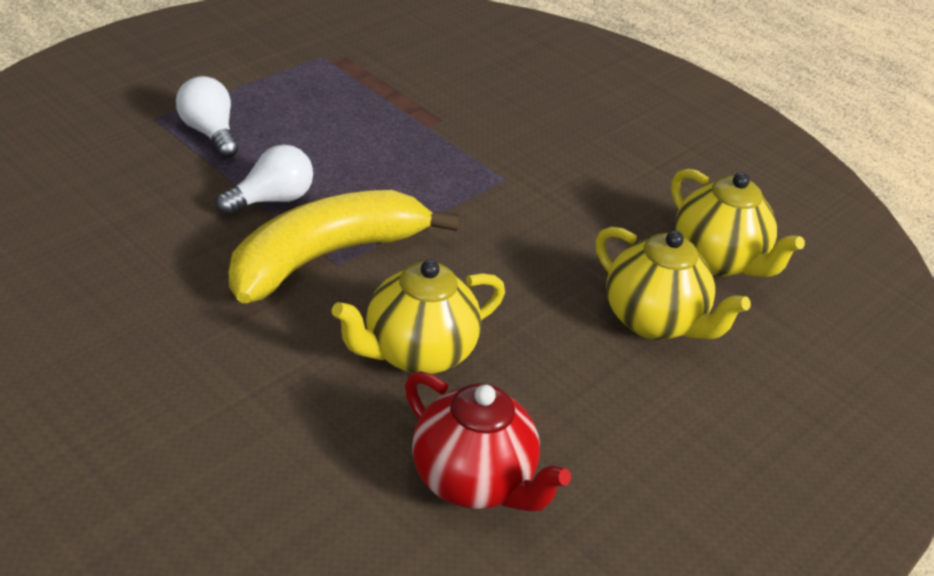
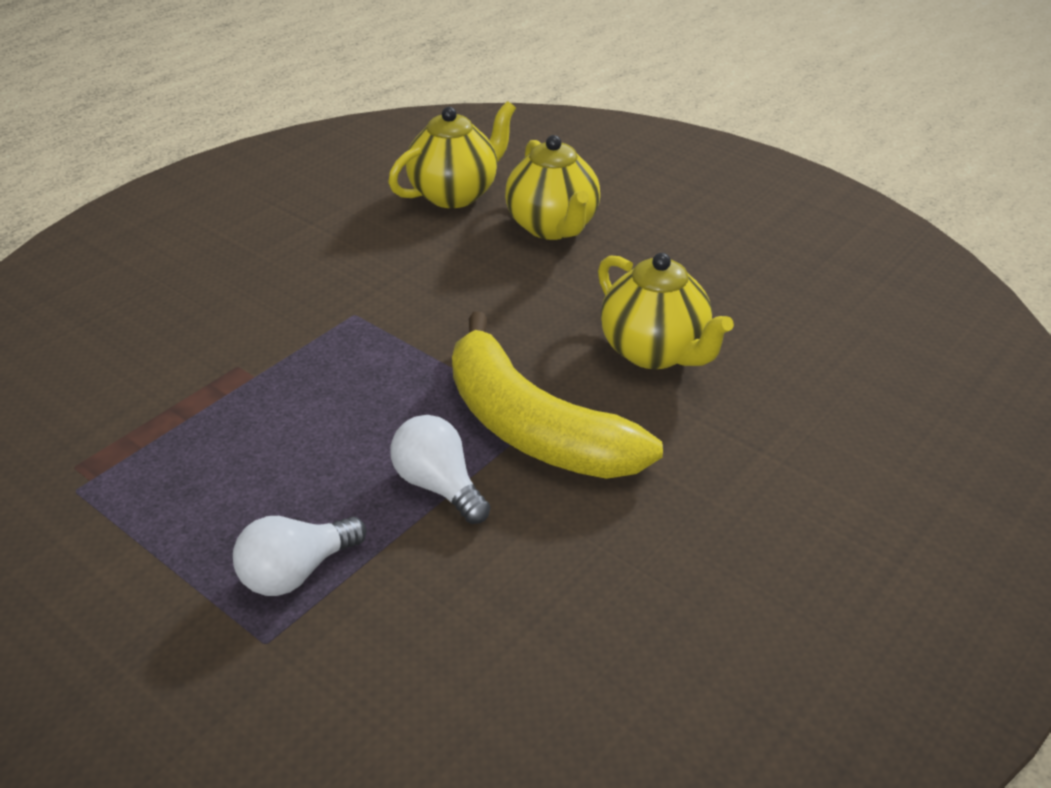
camera: 90 degrees left, 0 degrees up
red teapot [405,371,571,512] -> none
yellow teapot [596,227,751,340] -> yellow teapot turned 120 degrees clockwise [505,135,600,240]

